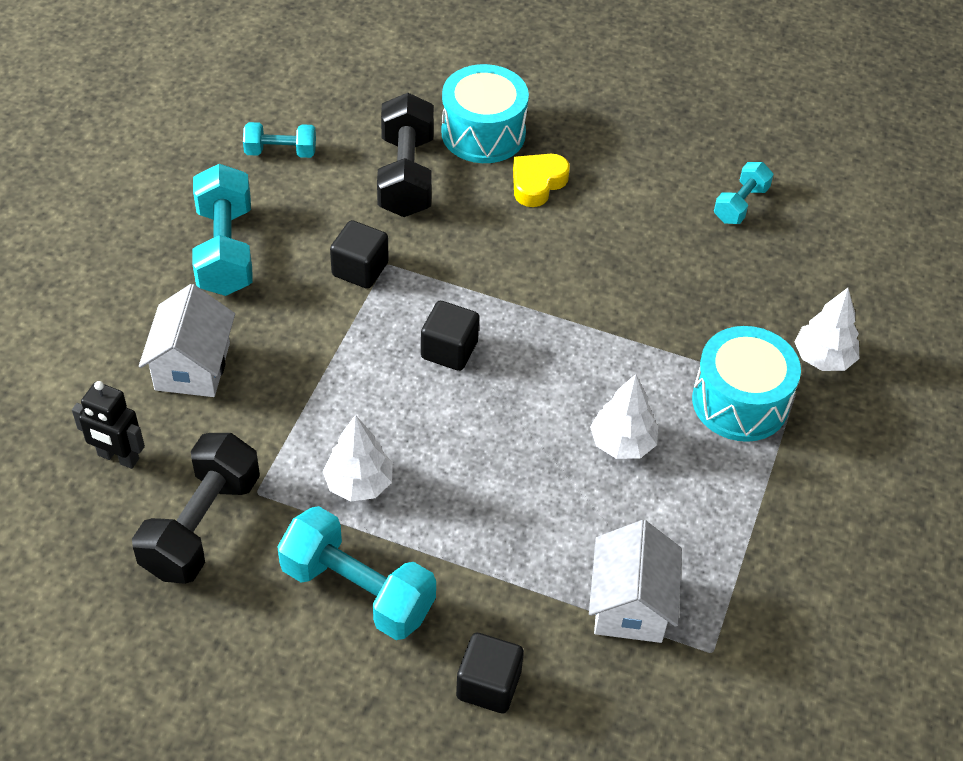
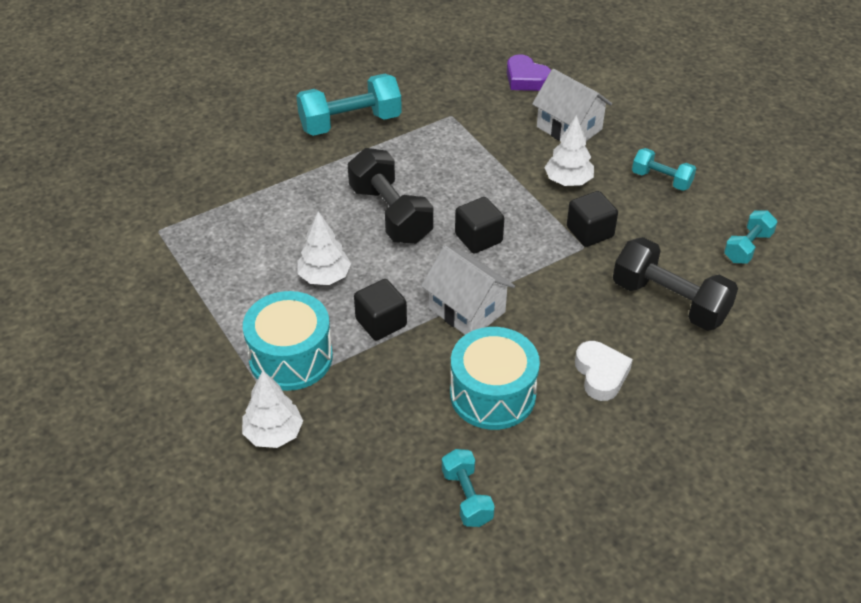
camera: 130 degrees right, 5 degrees down
black robot [72,381,145,469] -> purple heart [507,54,551,91]
black dumbbell [132,433,260,584] -> black dumbbell moved to [348,148,434,244]
turquoise dumbbell [192,164,253,296] -> turquoise dumbbell [632,148,696,191], size x0.57
white tree [322,415,393,502] -> white tree moved to [544,115,594,186]
turquoise drum [441,64,529,163] -> turquoise drum moved to [450,327,540,430]
black cube [456,633,524,713] -> black cube moved to [354,279,407,341]
yellow heart [513,154,570,207] -> white heart [575,341,633,401]
white house [589,520,682,643] -> white house moved to [421,246,515,335]

